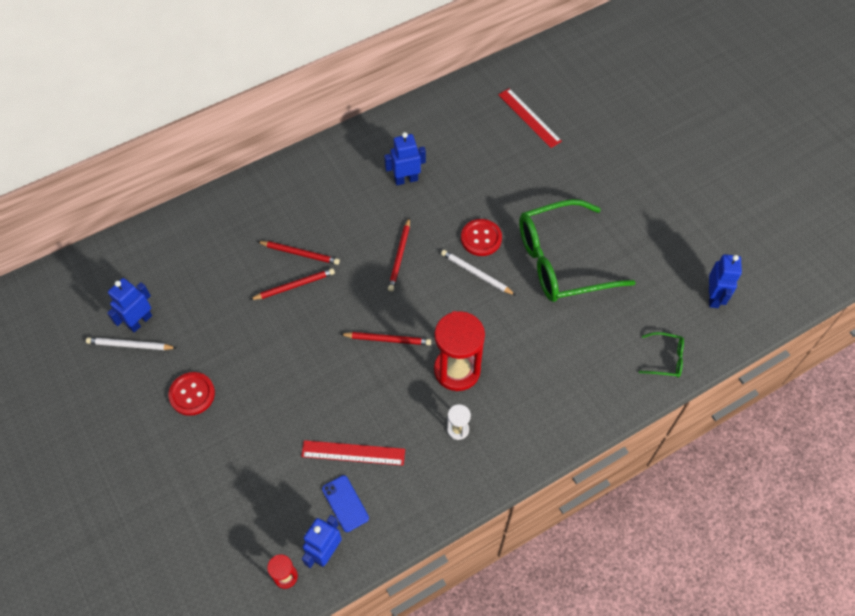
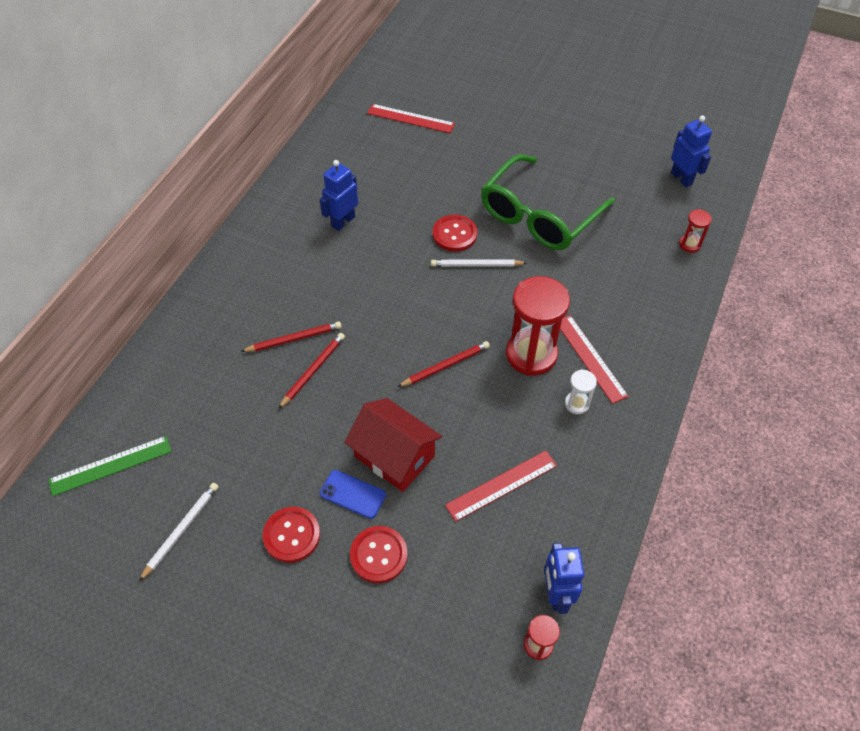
camera: 35 degrees left, 5 degrees down
white pencil [86,337,176,350] -> white pencil turned 150 degrees clockwise [139,483,219,581]
blue robot [107,278,152,333] -> none
blue phone [322,475,369,532] -> blue phone moved to [320,470,386,519]
red pencil [388,217,410,291] -> none
green glasses [639,332,684,378] -> red hourglass [679,209,712,253]
none -> green ruler [48,436,171,496]
none -> red house [344,398,442,492]
none -> red button [350,526,408,583]
none -> red ruler [560,315,629,404]

